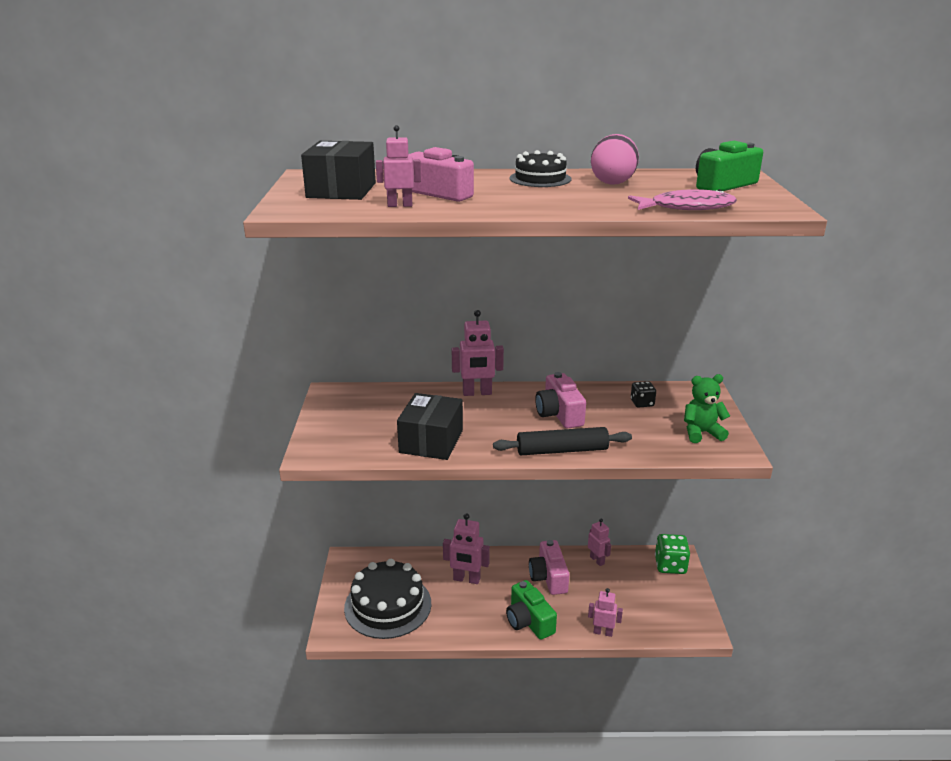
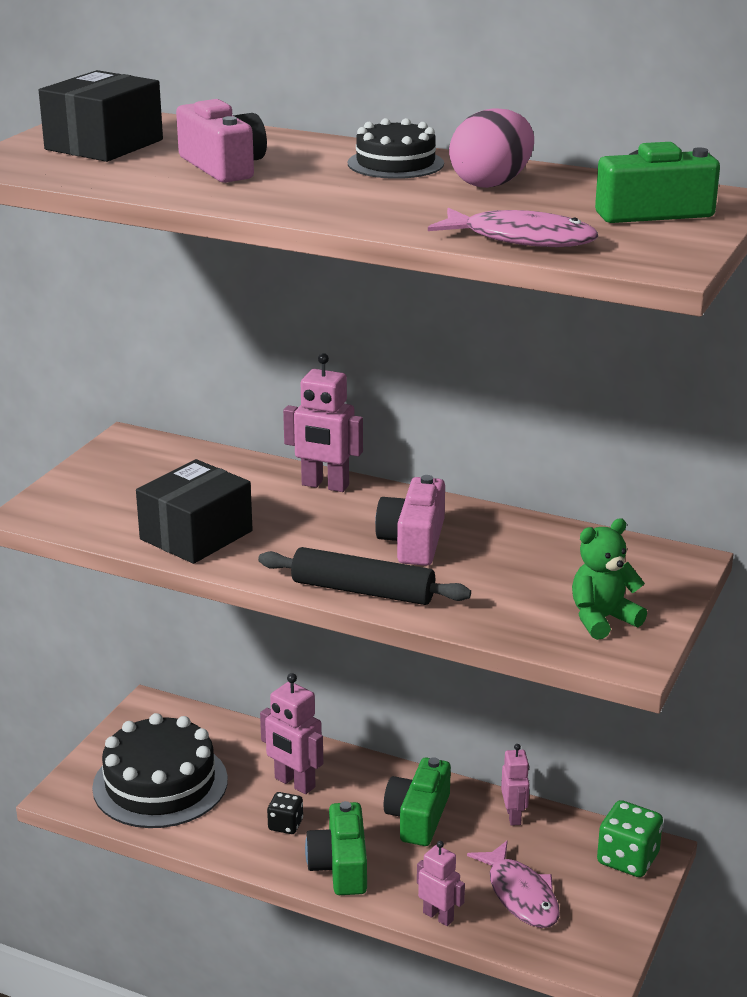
camera: 25 degrees right, 0 degrees up
pink robot [376,125,421,207] -> none
pink camera [529,540,569,595] -> green camera [384,757,451,846]
black dice [631,381,656,408] -> black dice moved to [267,792,303,834]
green teddy bear [684,374,730,443] -> green teddy bear turned 45 degrees counterclockwise [572,518,647,640]
none -> pink fish [467,840,560,928]

